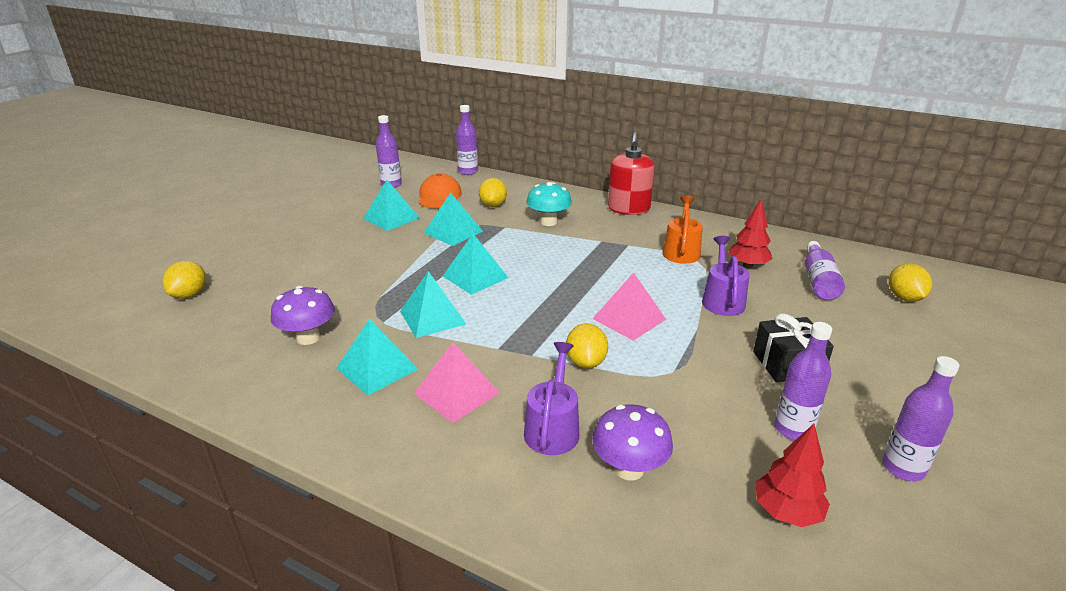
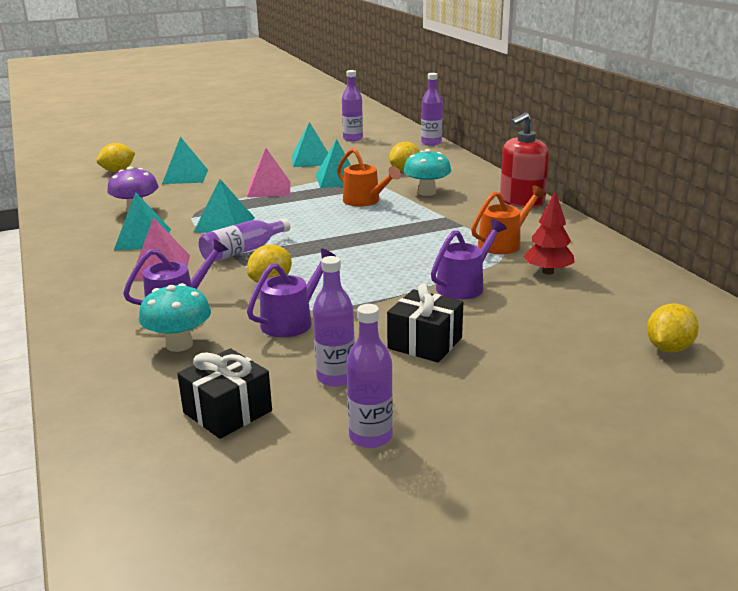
camera: 40 degrees right, 5 degrees down
orange cap [419,173,462,208] -> none
turquoise pyramid [443,234,509,295] -> turquoise pyramid moved to [162,137,208,184]
pink pyramid [592,272,666,341] -> pink pyramid moved to [247,148,290,198]
purple mushroom [592,404,673,481] -> turquoise mushroom [139,283,211,352]
red tree [756,424,830,527] -> black gift [177,348,272,439]
purple bottle [805,241,845,300] -> purple bottle moved to [199,219,290,262]
none -> purple watering can [247,248,335,338]
none -> orange watering can [337,148,401,207]

